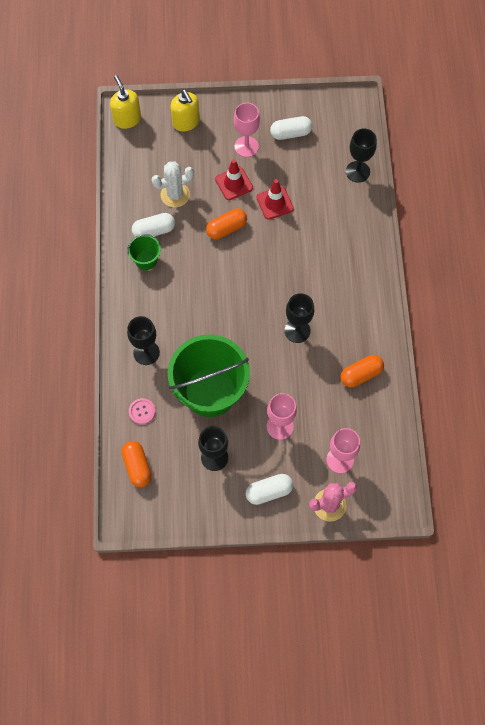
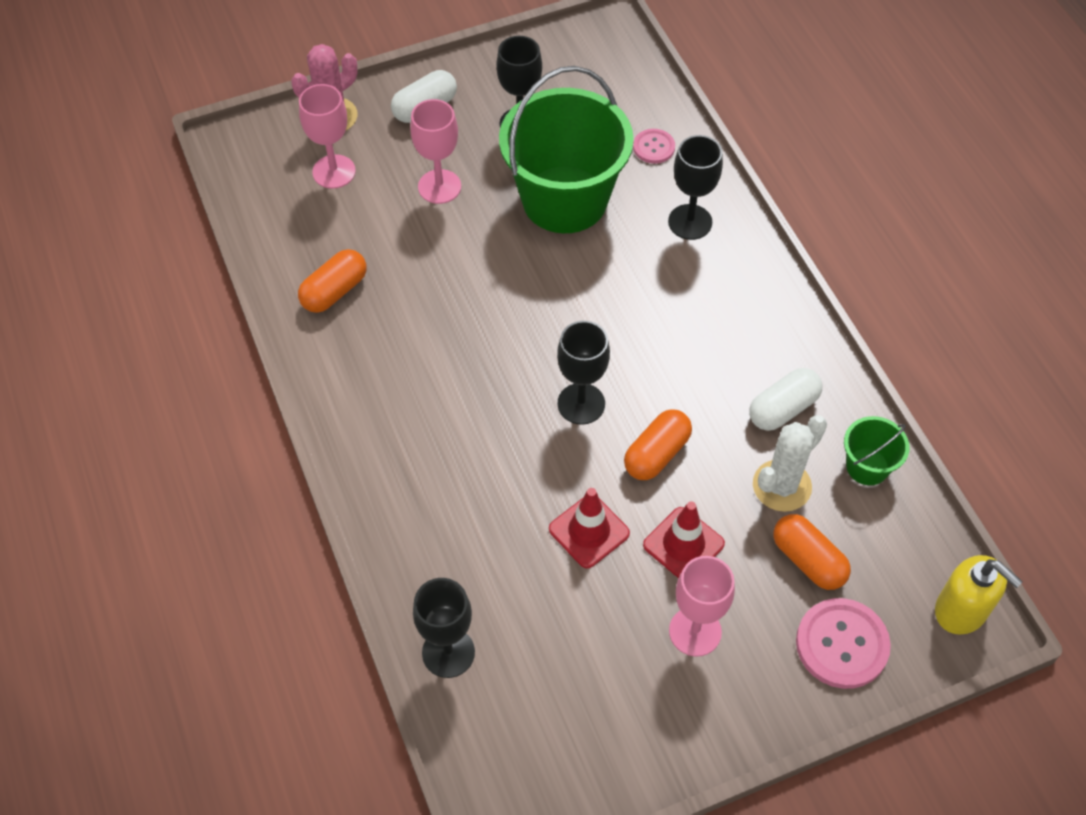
camera: 160 degrees right, 10 degrees down
orange capsule [121,441,152,487] -> orange capsule moved to [774,514,851,590]
green bucket [127,234,161,270] -> green bucket moved to [844,416,910,485]
yellow soap dispenser [170,89,200,131] -> pink button [796,598,891,689]
white capsule [270,116,312,140] -> none
black goblet [284,293,314,343] -> black goblet moved to [557,321,610,425]

